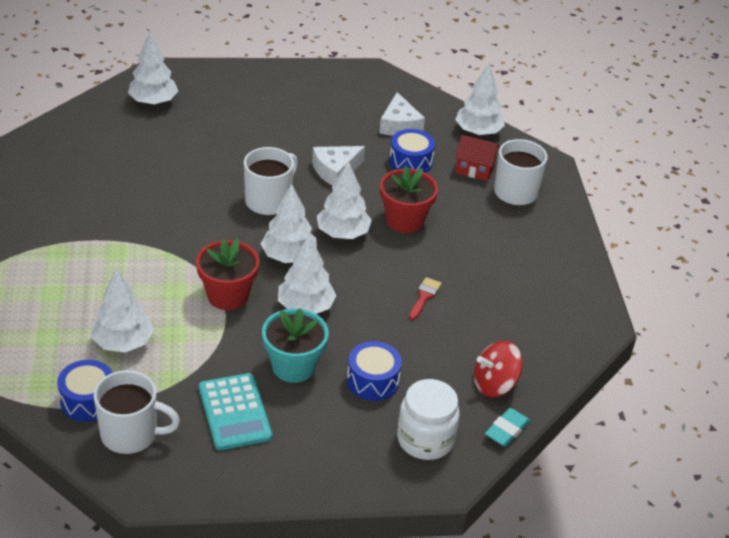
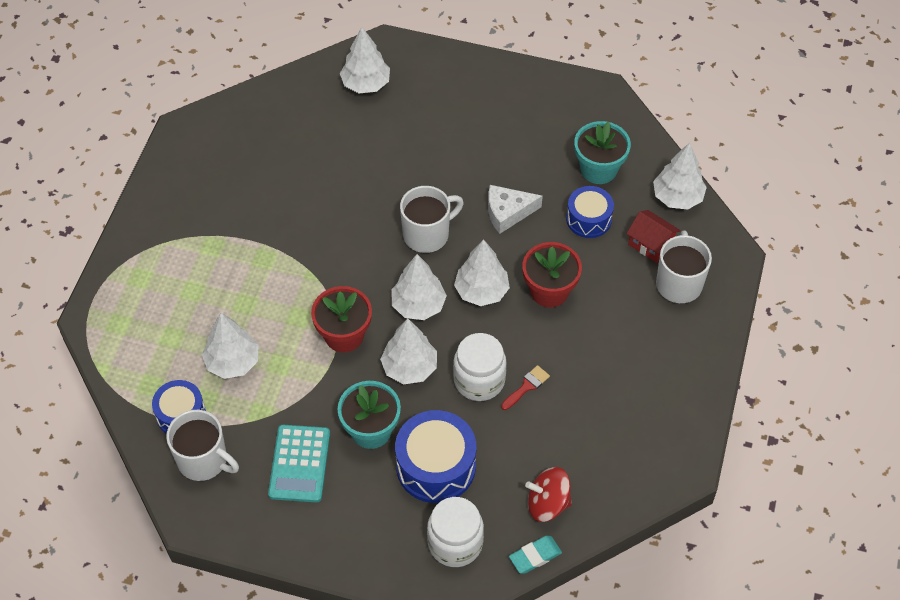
camera: 25 degrees right, 15 degrees up
blue drum [347,341,402,401] -> blue drum [395,410,476,503], size x1.58
white cheese [379,92,425,136] -> turquoise flower pot [574,121,631,184]
none -> white jar [453,333,507,401]

